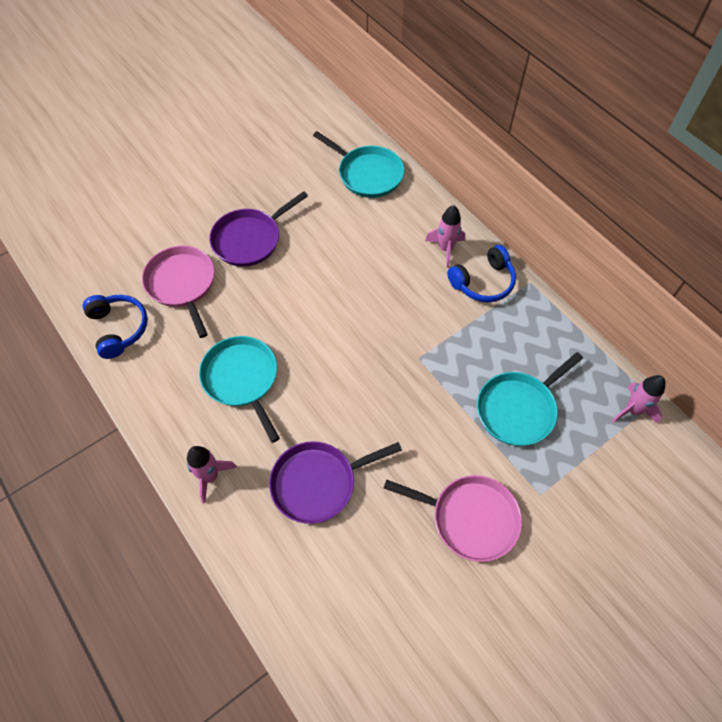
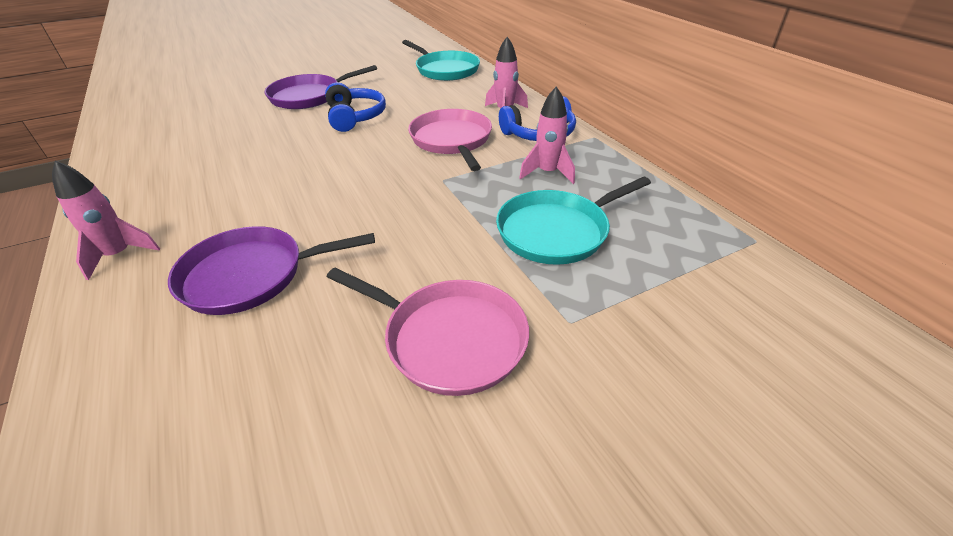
camera: 10 degrees right, 20 degrees down
blue headphones [83,295,148,359] -> blue headphones moved to [325,82,386,132]
pink pan [142,246,214,338] -> pink pan moved to [408,109,492,171]
turquoise pan [199,336,280,443] -> none
pink rocket [612,375,666,424] -> pink rocket moved to [519,87,575,184]

